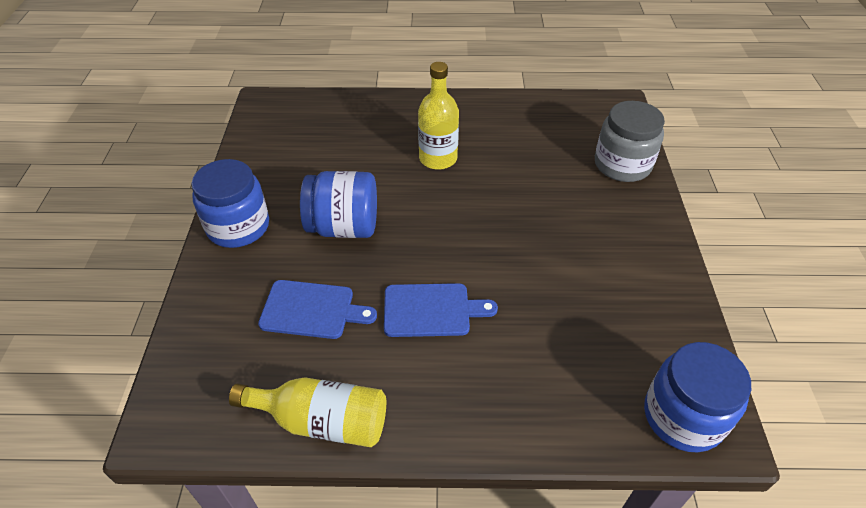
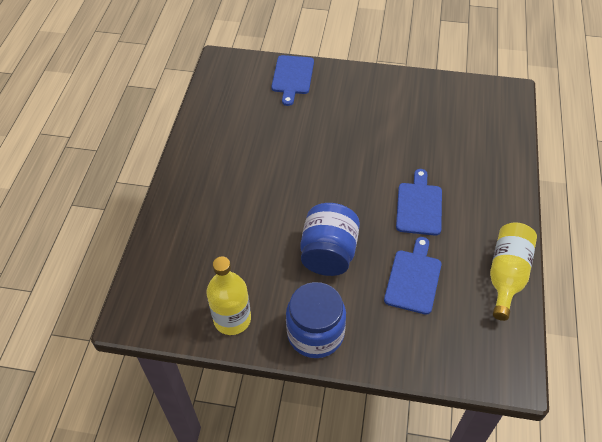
camera: 80 degrees left, 5 degrees up
yellow bottle [418,62,459,170] -> yellow bottle moved to [207,257,251,335]
grey jar [595,101,665,182] -> blue cutting board [271,55,314,106]
blue jar [644,342,751,453] -> none

